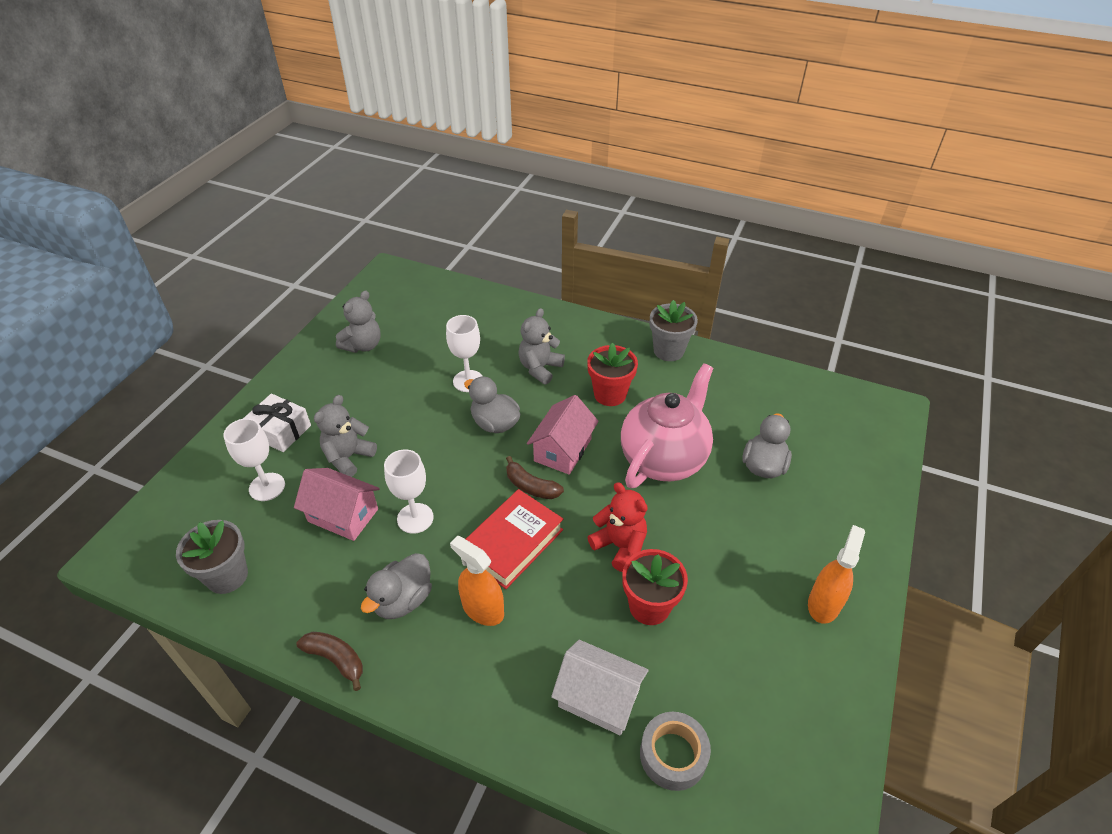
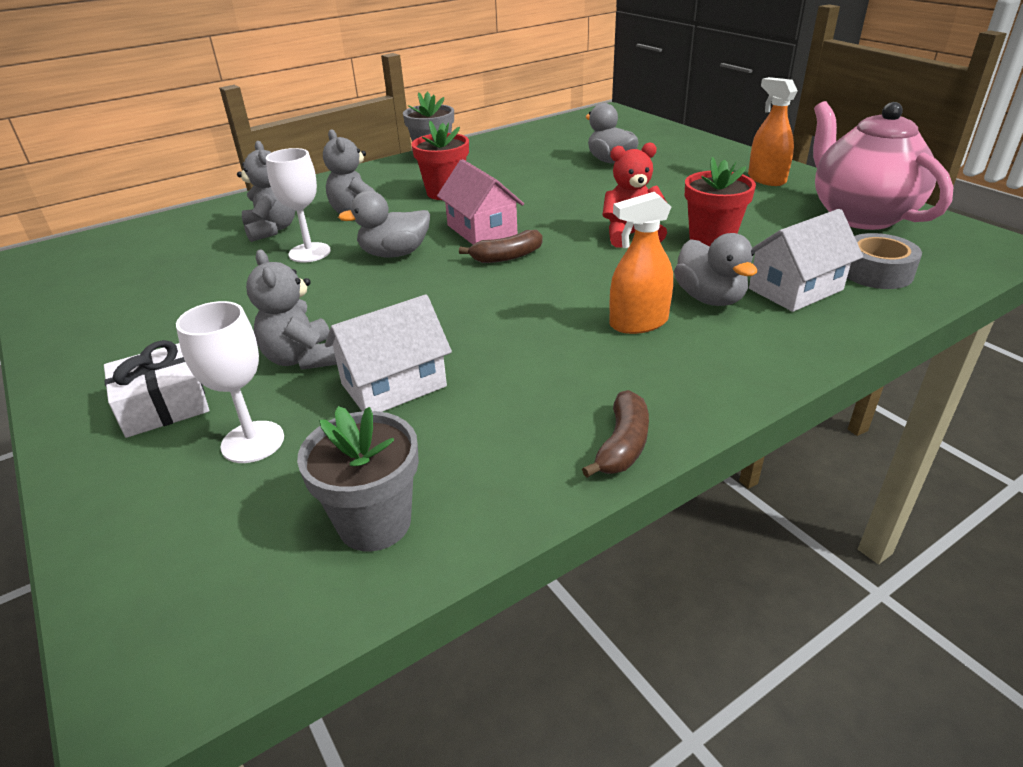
camera: 55 degrees left, 10 degrees down
pink house [294,468,380,541] -> white house [325,295,452,412]
brown banana [297,632,363,691] -> brown banana turned 135 degrees clockwise [582,390,649,478]
grey teddy bear [336,290,381,353] -> grey teddy bear moved to [237,141,295,242]
grey duck [361,553,432,619] -> grey duck moved to [674,233,757,306]
white goblet [384,449,434,534] -> none
red book [466,489,563,589] -> none
pink teapot [621,363,713,488] -> pink teapot moved to [813,101,954,230]

